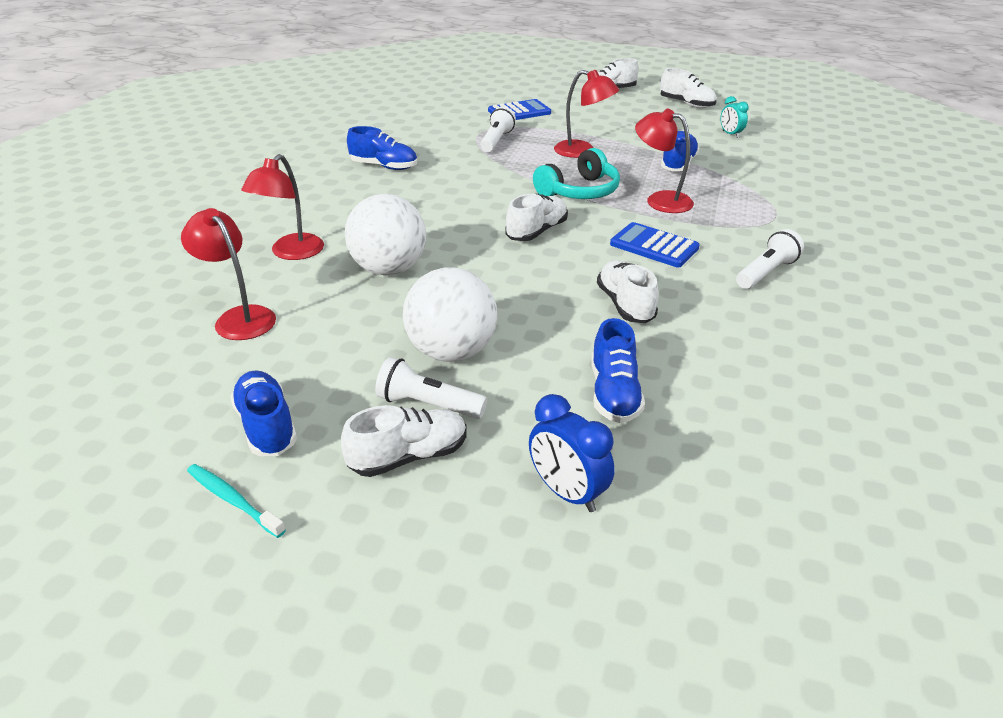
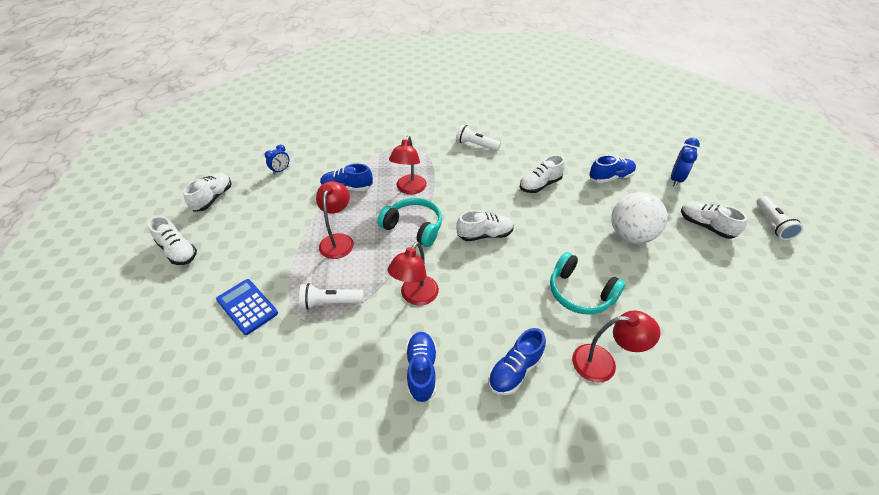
camera: 110 degrees left, 10 degrees up
red lamp [181,208,276,340] -> red lamp moved to [387,242,439,306]
turquoise toothbrush [187,464,286,538] -> none
blue shoe [230,370,297,456] -> blue shoe moved to [488,328,546,395]
white ball [345,194,426,276] -> turquoise headphones [550,252,626,314]
white flashlight [375,357,487,419] -> white flashlight moved to [756,196,803,240]
white shoe [505,194,568,241] -> white shoe turned 150 degrees clockwise [456,210,514,241]
blue calculator [610,222,700,267] -> none
turquoise clock [720,96,749,138] -> blue clock [265,145,289,174]

